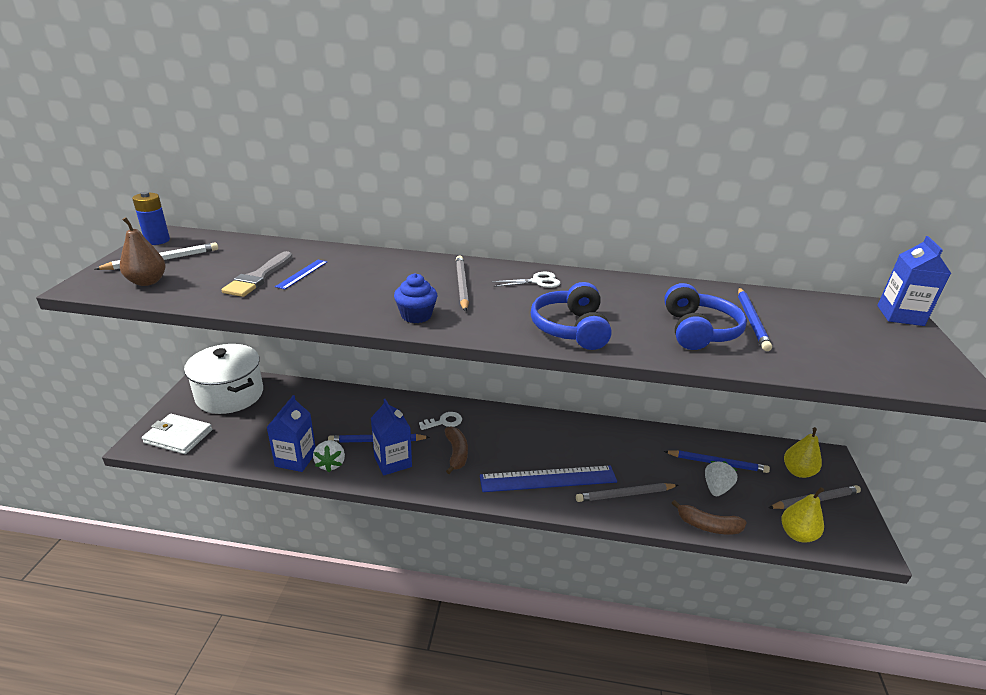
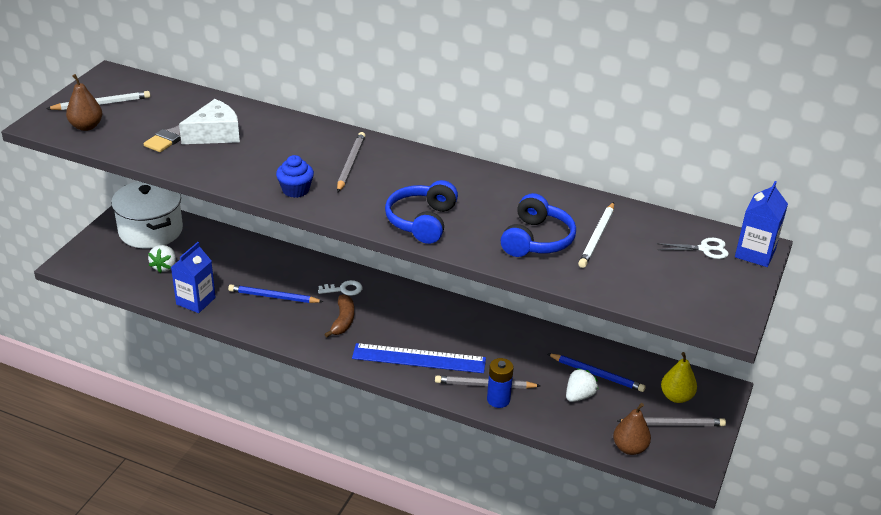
camera: 15 degrees right, 5 degrees up
blue battery [132,192,170,245] -> blue battery moved to [487,358,514,408]
white wallet [142,414,212,454] -> none
blue ruler [275,260,327,290] -> white cheese [179,99,240,144]
white strawberry [313,440,345,472] -> white strawberry moved to [148,245,176,273]
blue carton [371,399,412,475] -> none
white scissors [492,272,560,288] -> white scissors moved to [656,238,729,259]
brown banana [672,500,747,534] -> none
blue pencil [738,288,772,351] -> white pencil [578,202,614,268]
yellow pear [782,487,824,542] -> brown pear [613,403,651,455]

